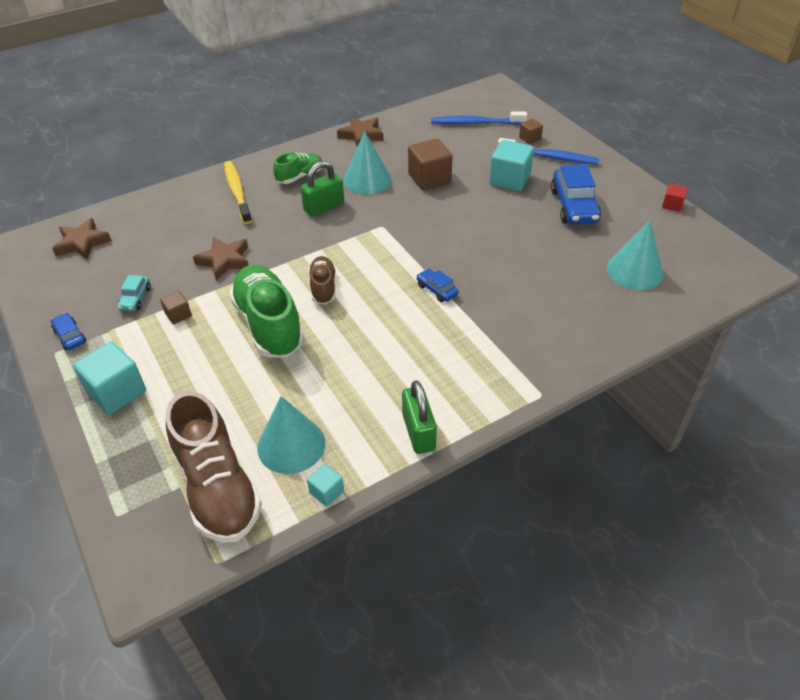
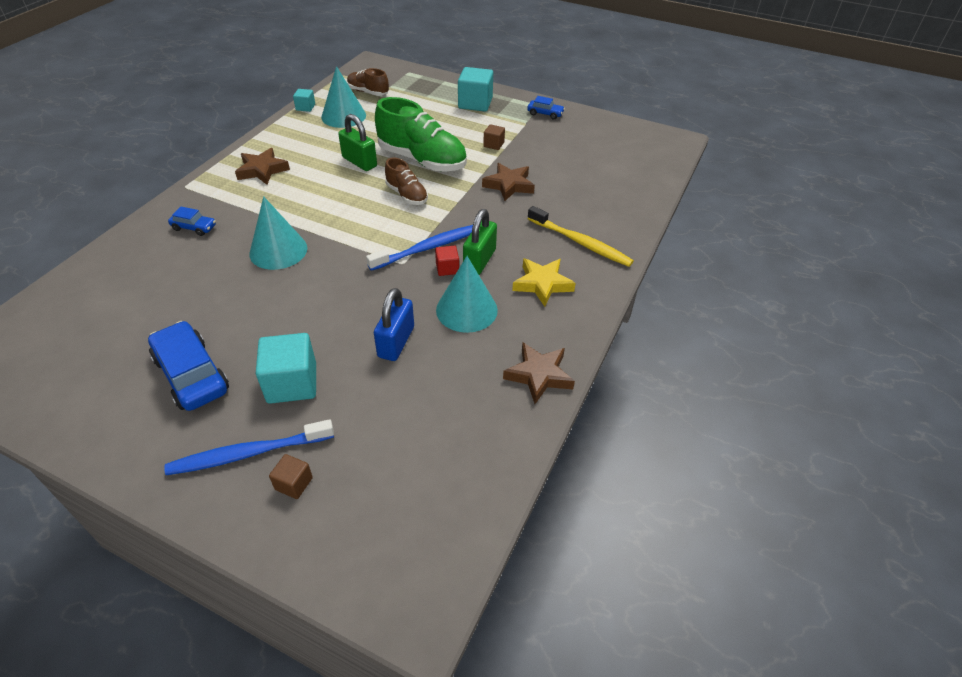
camera: 145 degrees right, 0 degrees up
brown star [52,218,112,260] -> brown star moved to [235,148,290,185]
turquoise car [117,275,151,311] -> none
brown shoe [166,391,262,543] -> brown shoe [347,68,389,96], size x0.54
green shoe [273,152,322,184] -> yellow star [512,258,576,307]
green padlock [402,380,437,454] -> green padlock moved to [338,114,377,171]
brown cube [408,138,453,190] -> blue padlock [374,288,414,361]
blue car [416,269,459,302] -> blue car moved to [168,207,216,236]
blue toothbrush [431,112,527,125] -> blue toothbrush moved to [366,225,473,271]
turquoise cone [607,220,663,290] -> turquoise cone moved to [249,196,307,270]
red cube [662,184,687,212] -> red cube moved to [435,246,459,276]

